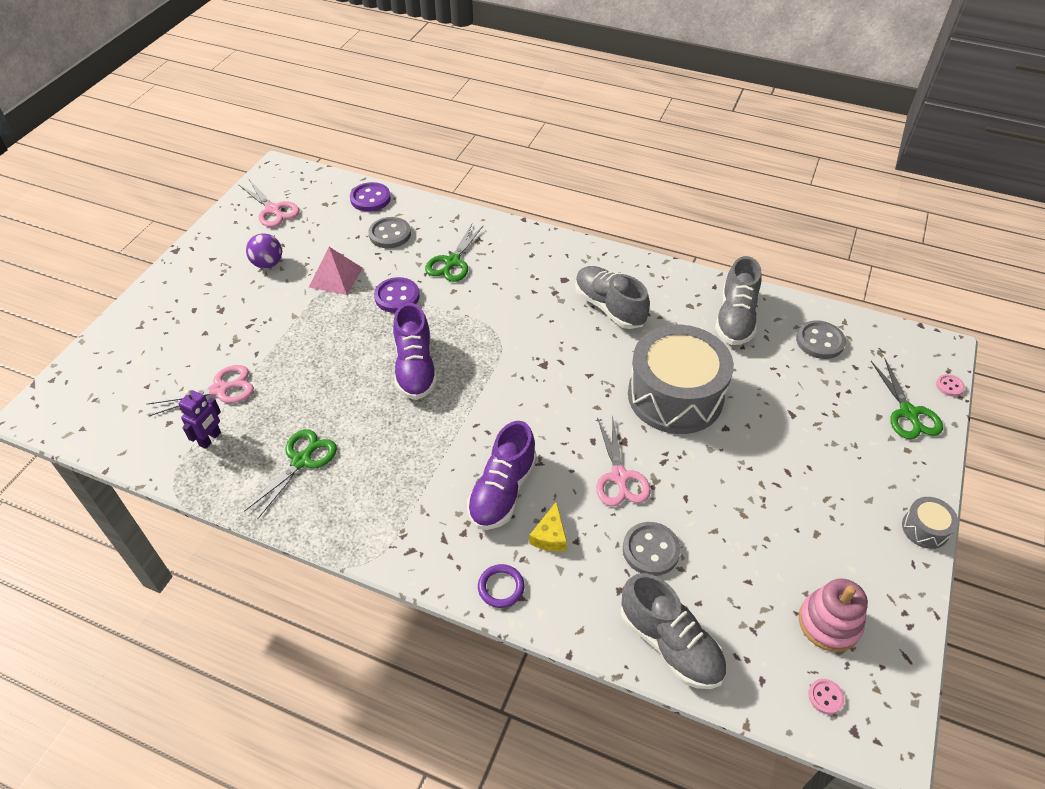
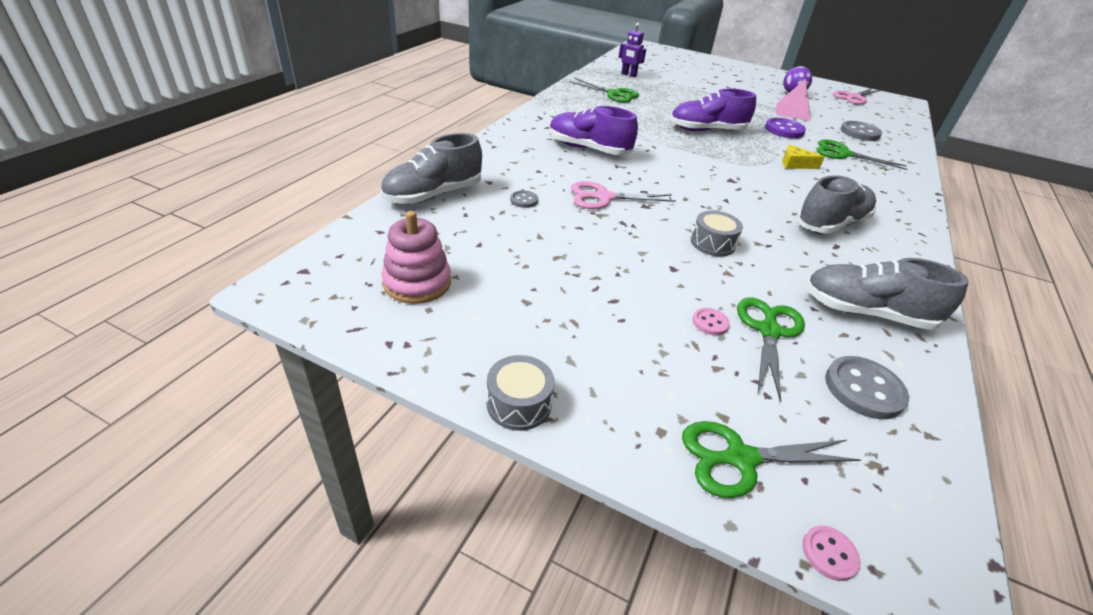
camera: 90 degrees right, 10 degrees down
pink scissors [147,365,254,416] -> none
purple button [350,182,391,212] -> none
purple ring [478,564,524,608] -> none
yellow cheese [529,502,567,551] -> yellow cheese moved to [782,145,825,169]
grey button [623,522,681,576] -> grey button [510,190,538,208], size x0.53
grey drum [628,325,734,434] -> grey drum [691,211,743,257], size x0.41
pink button [808,679,845,714] -> pink button moved to [692,308,730,335]
none -> green scissors [737,297,805,402]

